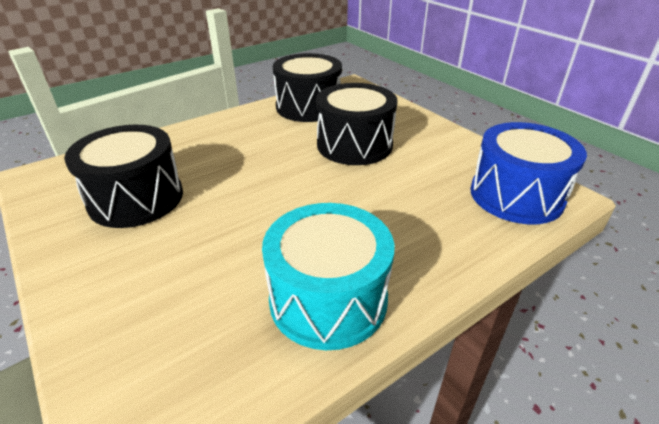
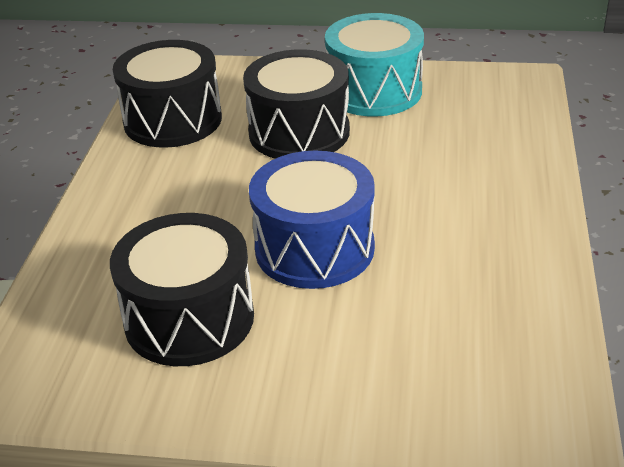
camera: 45 degrees left, 0 degrees up
turquoise drum [262,203,395,350] -> turquoise drum moved to [325,13,424,117]
blue drum [470,122,587,224] -> blue drum moved to [249,151,375,289]

